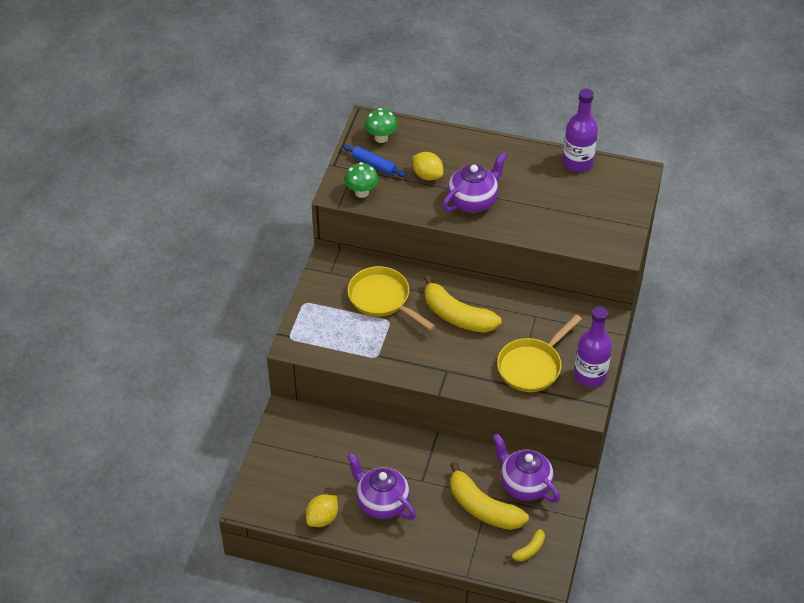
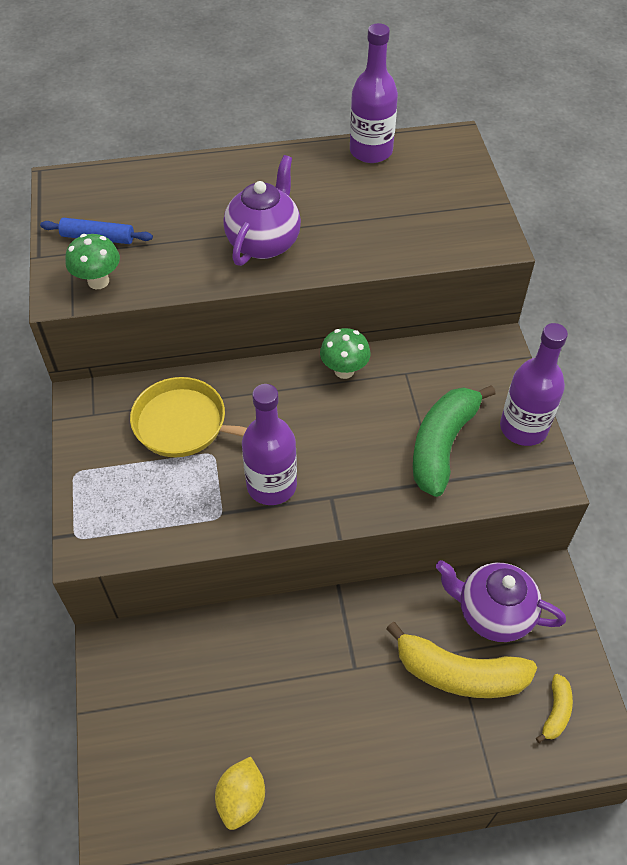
camera: 25 degrees left, 5 degrees up
purple teapot [347,453,416,520] -> none
green mushroom [365,108,398,143] -> green mushroom moved to [320,328,371,379]
yellow lemon [413,152,443,181] -> none
yellow banana [424,275,501,333] -> none
yellow pan [497,315,582,392] -> green banana [413,385,495,497]
none -> purple bottle [242,384,297,505]

